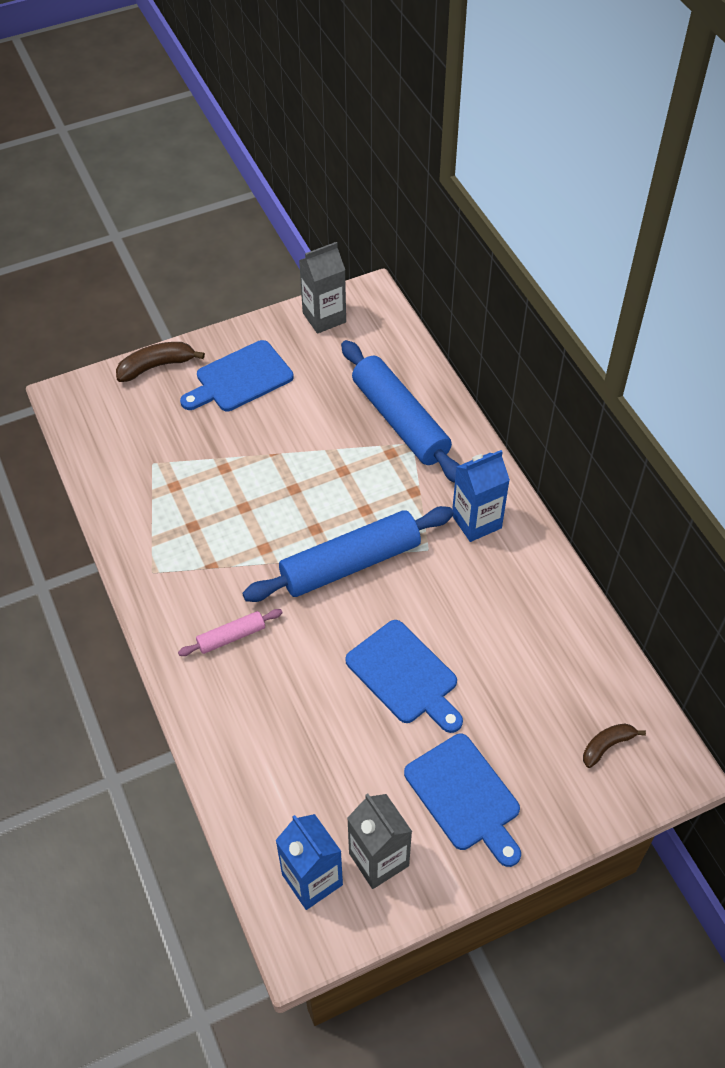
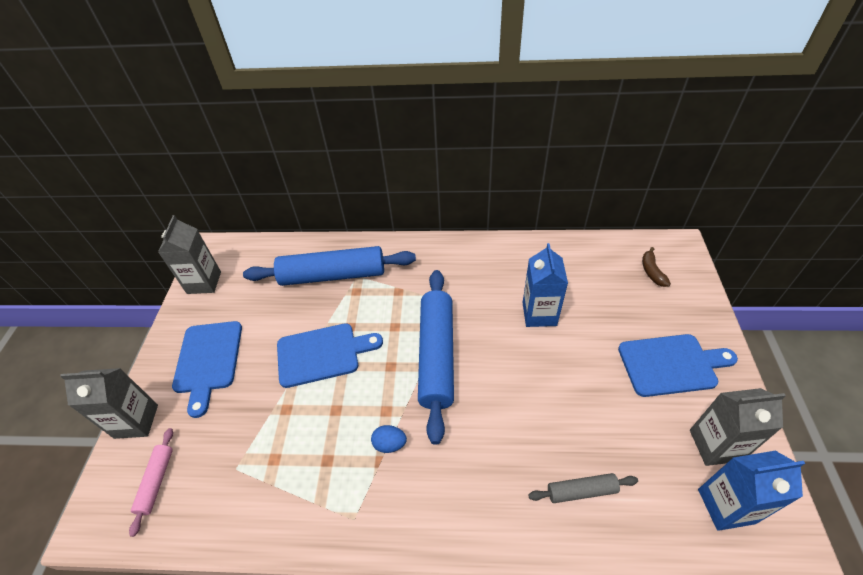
camera: 60 degrees left, 5 degrees down
brown banana [116,342,205,382] -> grey carton [60,368,158,439]
pink rolling pin [178,609,282,656] -> pink rolling pin moved to [129,428,173,537]
blue cutting board [345,620,463,733] -> blue cutting board moved to [277,323,383,388]
blue carton [452,450,510,542] -> blue carton moved to [523,243,568,327]
none -> blue egg [371,425,407,453]
none -> grey rolling pin [528,473,638,503]

